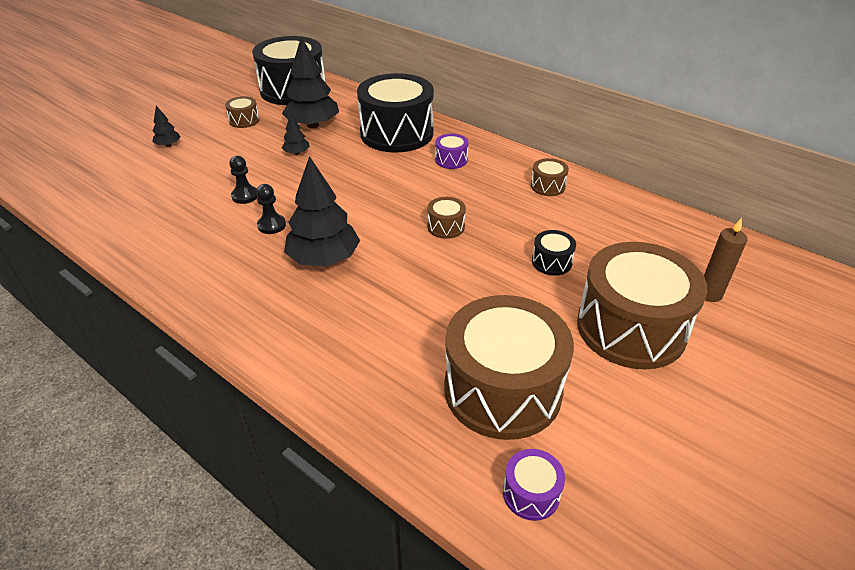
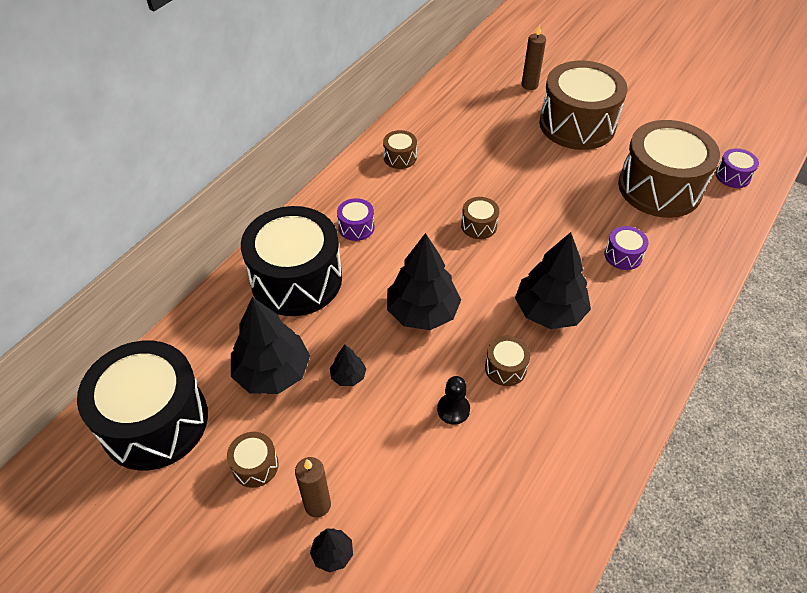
camera: 95 degrees left, 10 degrees up
black pawn [256,184,286,234] -> brown drum [485,336,530,386]
black drum [532,230,576,276] -> none
none -> brown candle [295,457,331,518]
none -> black tree [387,233,461,330]
none -> purple drum [605,226,649,270]

